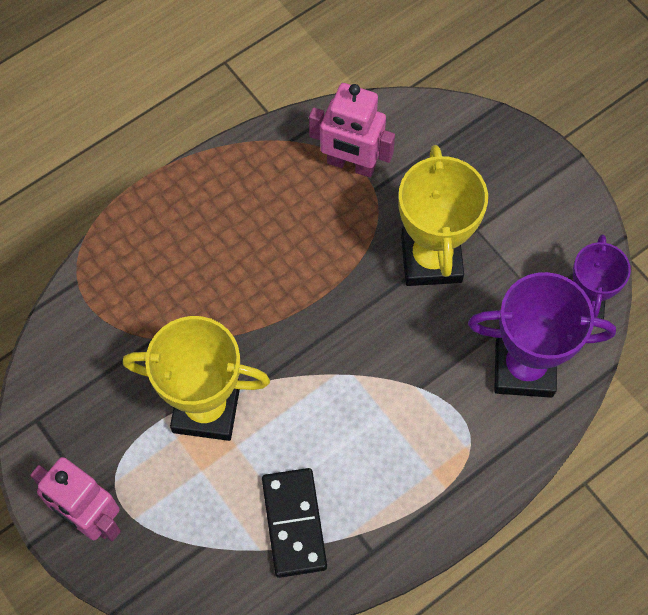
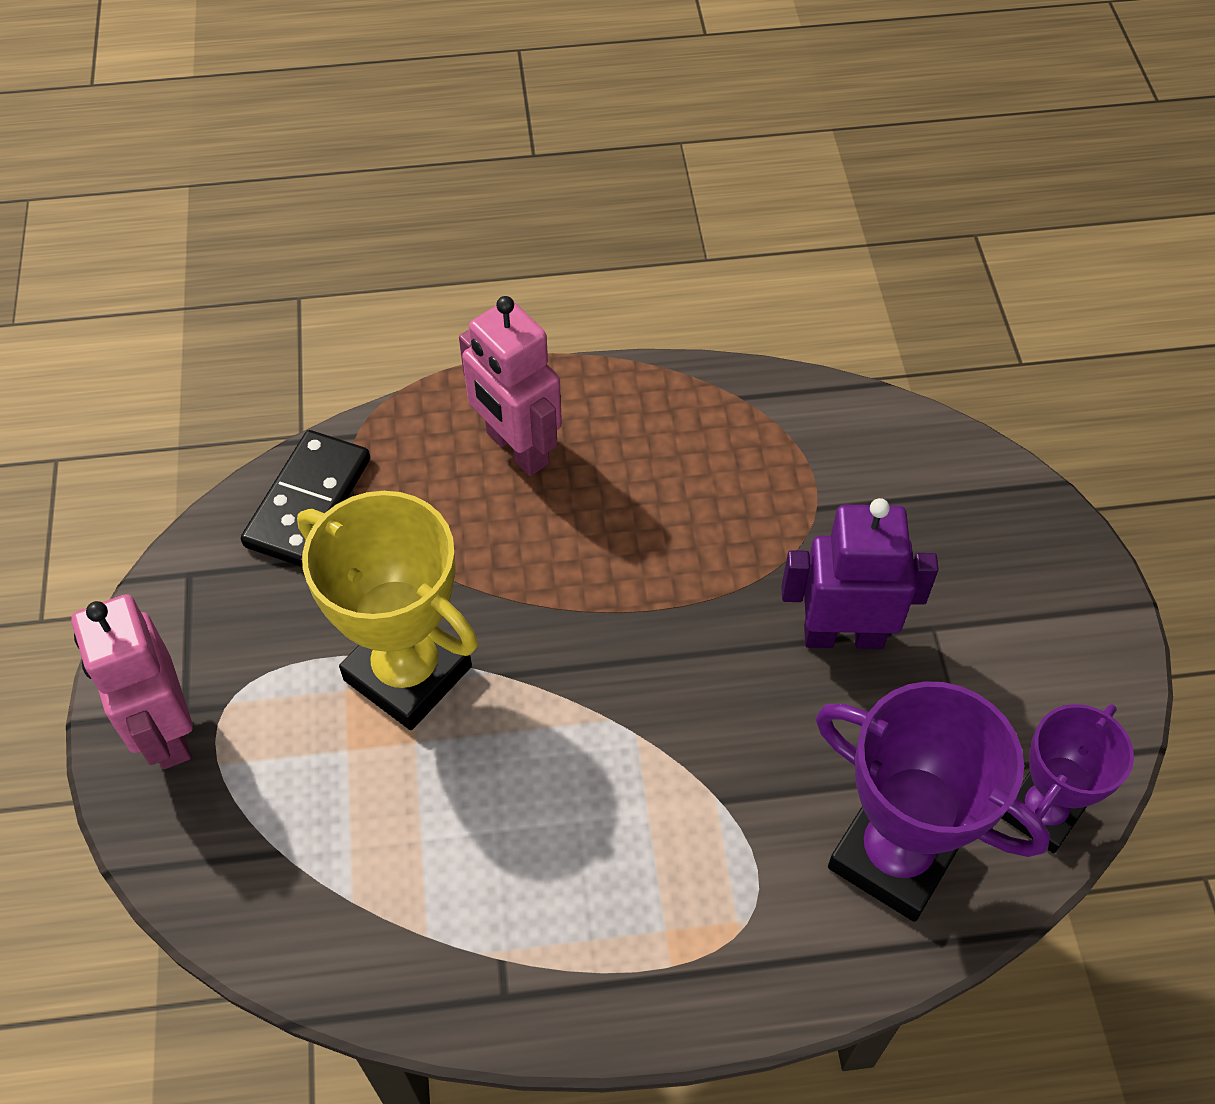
camera: 30 degrees right, 10 degrees down
black domino [262,468,327,578] -> black domino moved to [241,430,370,567]
pink robot [309,83,395,177] -> pink robot moved to [459,296,562,476]
yellow trophy [399,145,488,286] -> purple robot [781,498,939,649]

